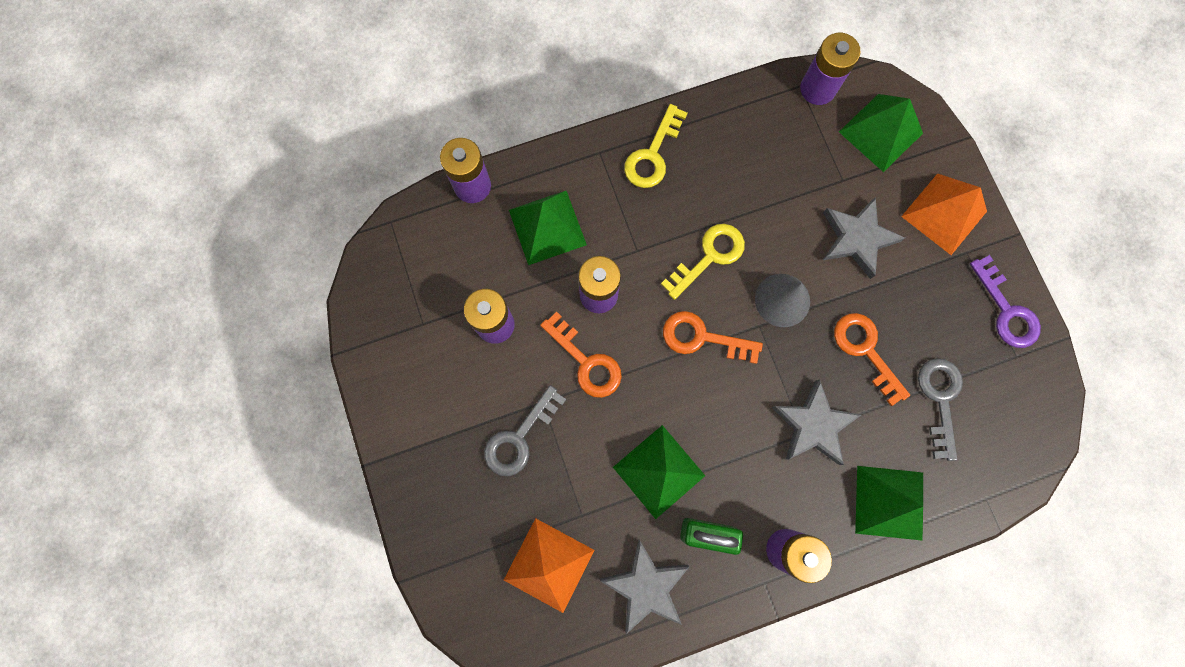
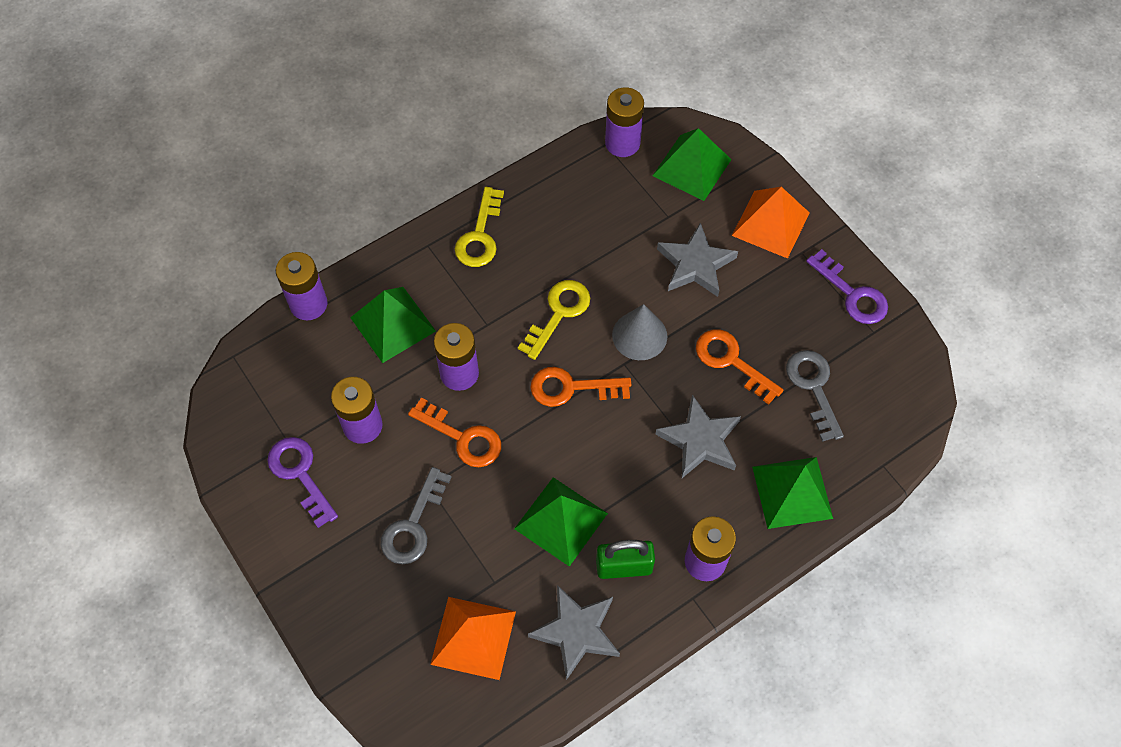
camera: 15 degrees left, 15 degrees down
none -> purple key [267,437,338,528]

